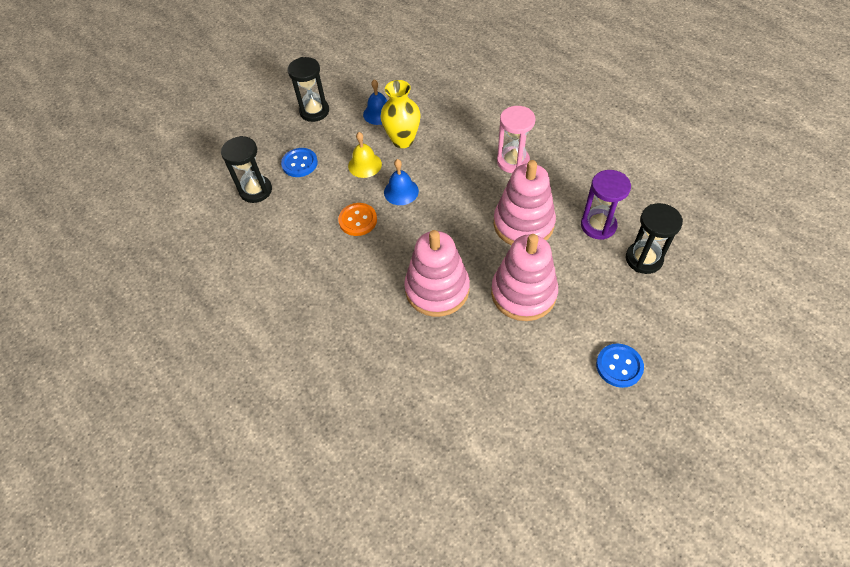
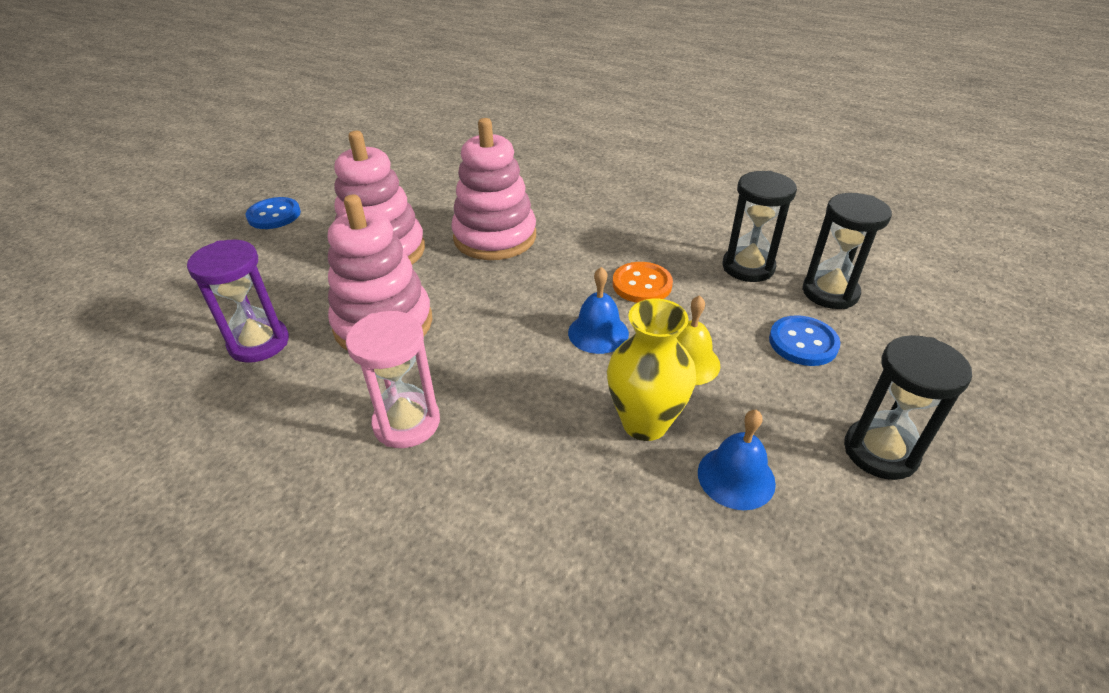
camera: 160 degrees right, 15 degrees down
black hourglass [626,203,683,274] -> black hourglass moved to [723,171,797,282]

